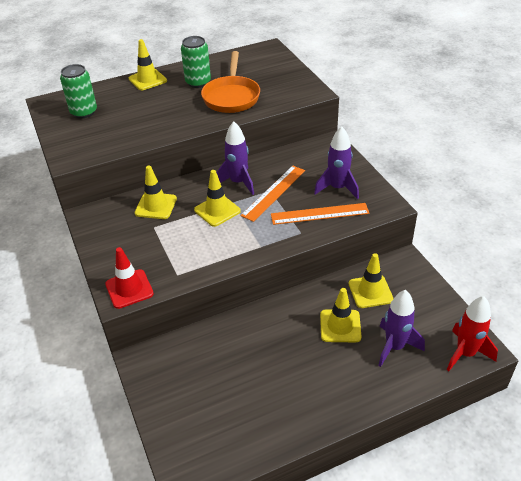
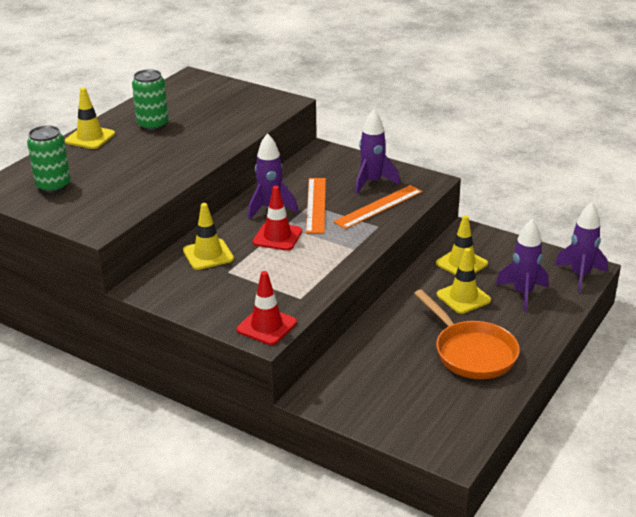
camera: 35 degrees left, 10 degrees down
yellow traffic cone [194,170,241,227] -> red traffic cone [253,186,302,251]
orange pan [201,51,260,113] -> orange pan moved to [414,289,520,379]
red rocket [447,296,498,371] -> purple rocket [555,202,607,293]

